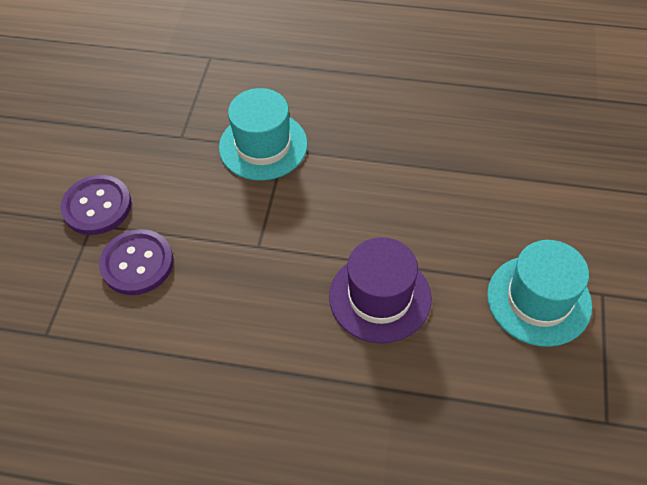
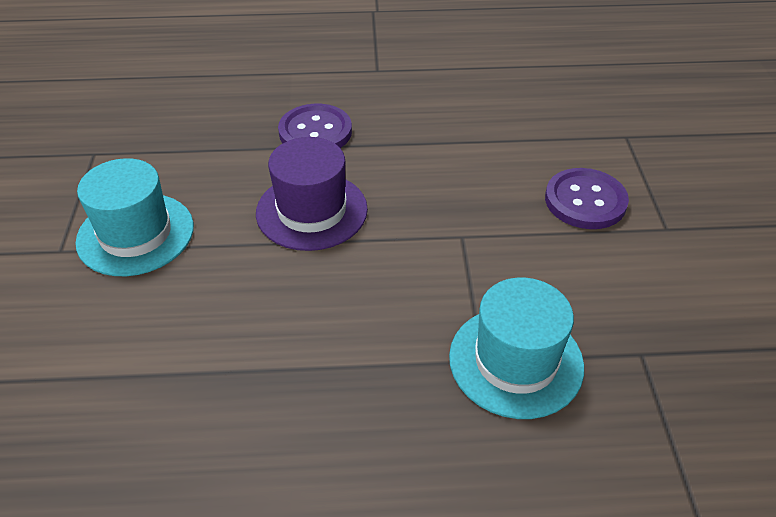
camera: 165 degrees right, 10 degrees down
purple button [60,175,132,235] -> purple button moved to [278,104,352,148]

